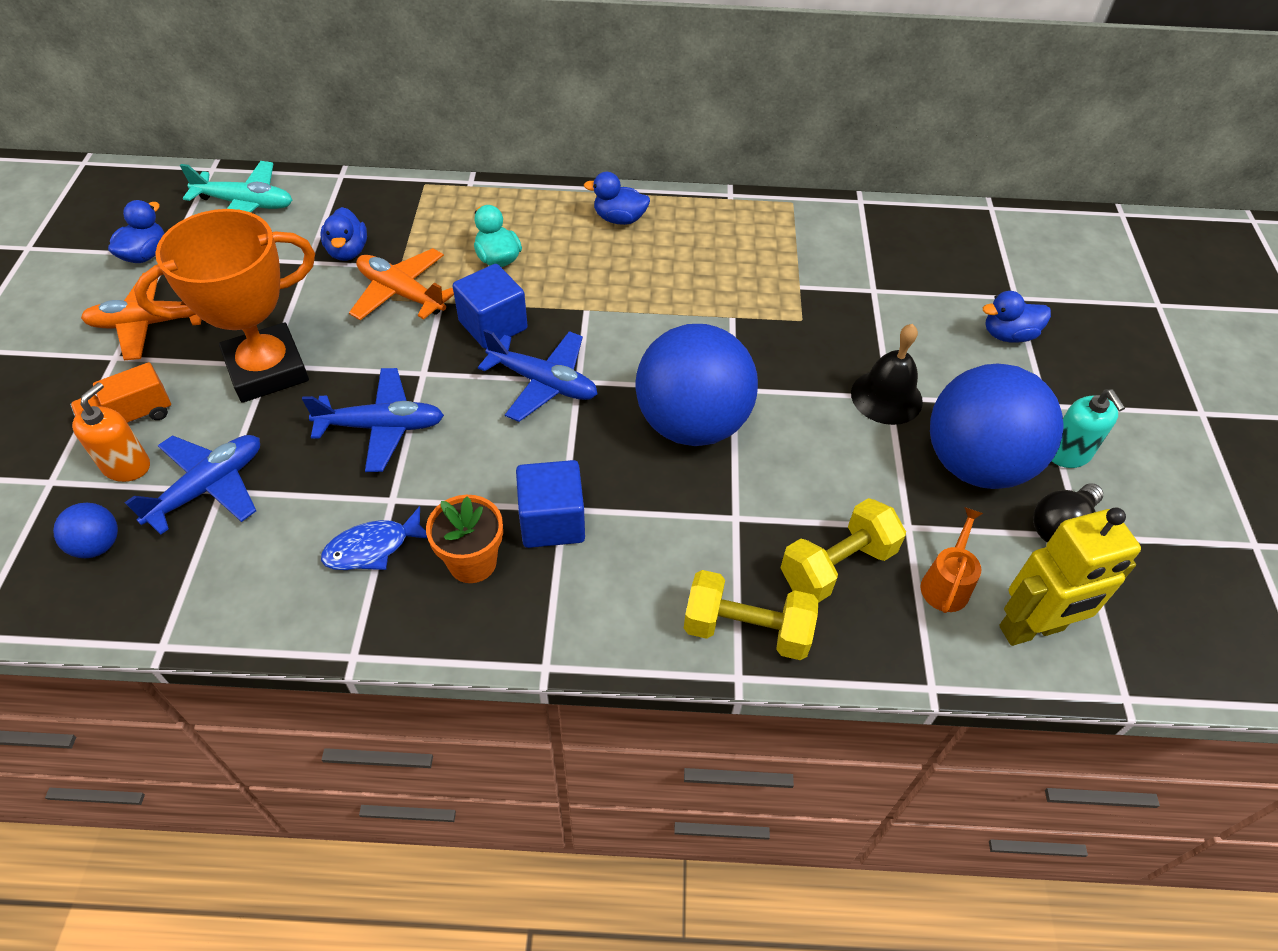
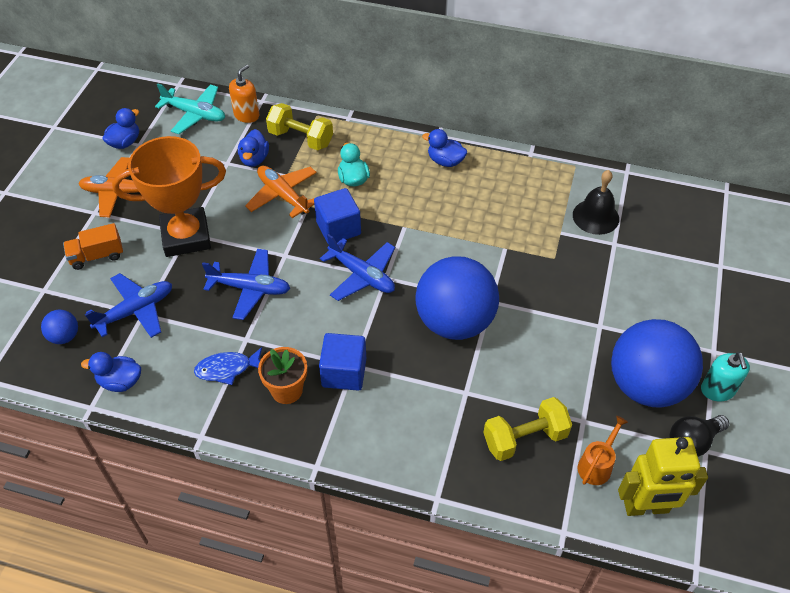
camera: 15 degrees right, 0 degrees up
orange soap dispenser [72,382,150,482] -> orange soap dispenser moved to [229,65,259,123]
yellow dumbbell [684,570,818,660] -> yellow dumbbell moved to [266,103,333,150]
black bell [851,324,923,425] -> black bell moved to [573,170,619,235]
blue duck [983,291,1051,343] -> blue duck moved to [81,352,141,392]

